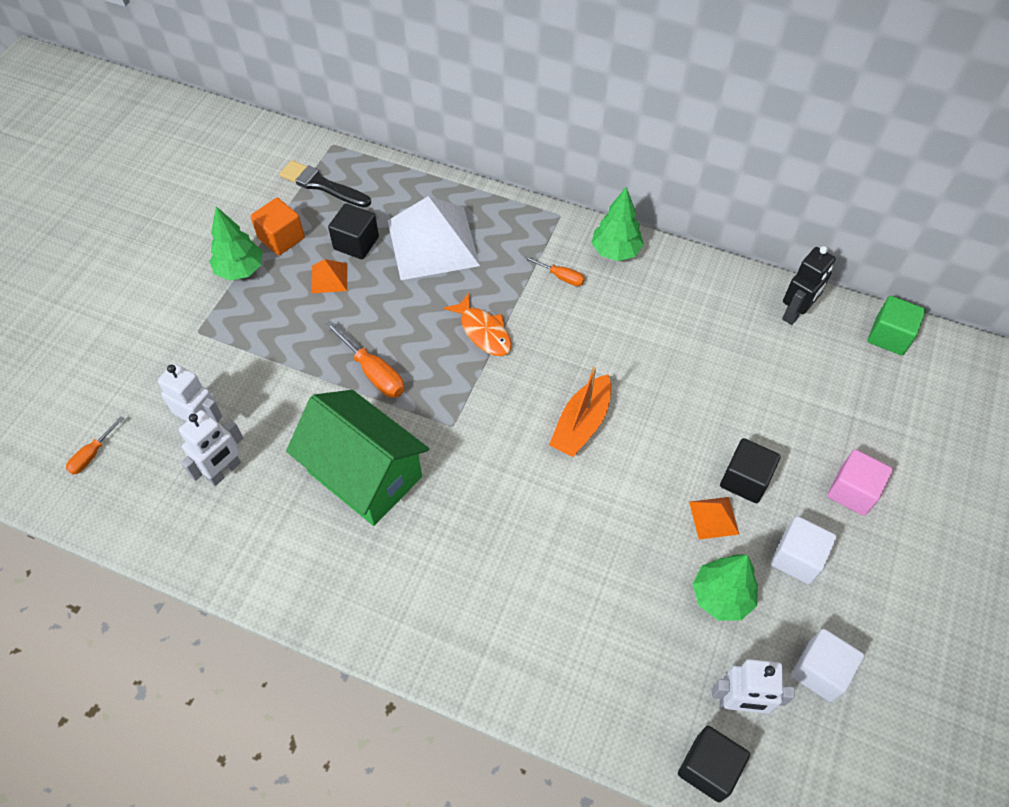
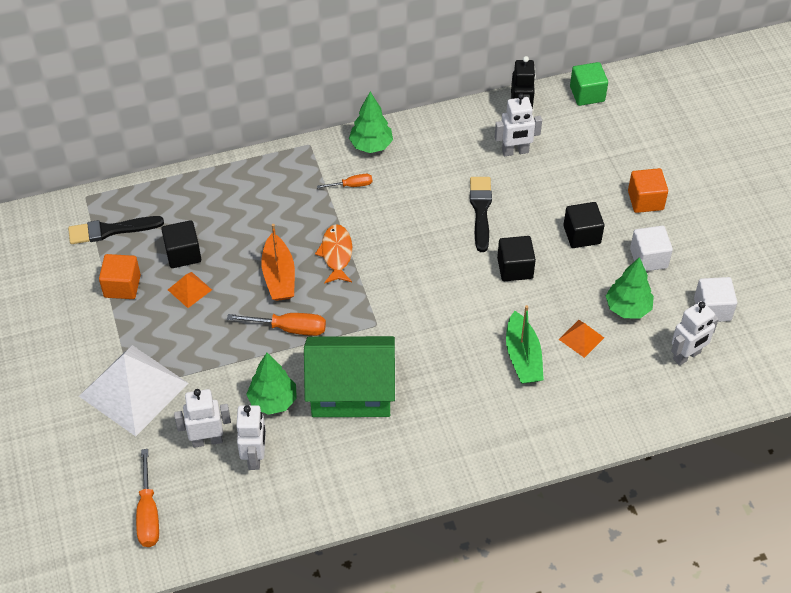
camera: 40 degrees left, 5 degrees down
orange screwdriver [66,416,124,475] -> orange screwdriver [136,449,159,547], size x1.65
green tree [210,206,263,280] -> green tree moved to [246,353,297,415]
white pyramid [388,196,480,280] -> white pyramid moved to [79,345,188,436]
orange fish [444,293,512,356] -> orange fish turned 105 degrees counterclockwise [315,224,352,284]
orange boat [549,367,611,457] -> orange boat moved to [261,224,295,301]
black cube [678,726,750,802] -> black cube moved to [497,236,536,281]
orange pyramid [689,497,739,539] -> orange pyramid moved to [559,320,604,358]
pink cube [827,449,893,516] -> orange cube [628,168,668,213]
none -> black brush [470,177,492,252]
none -> white robot [495,93,542,156]
none -> green boat [506,305,544,384]

